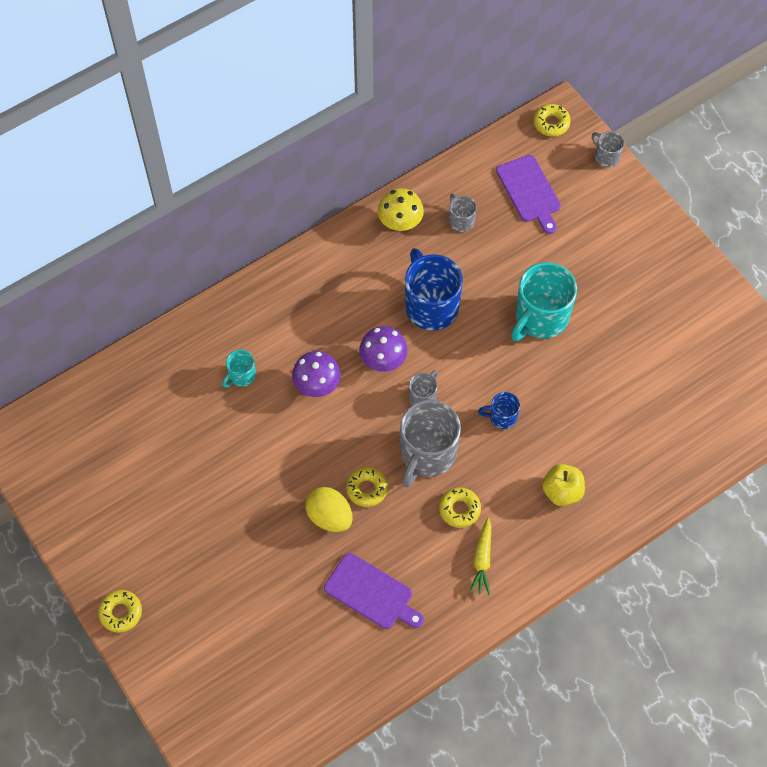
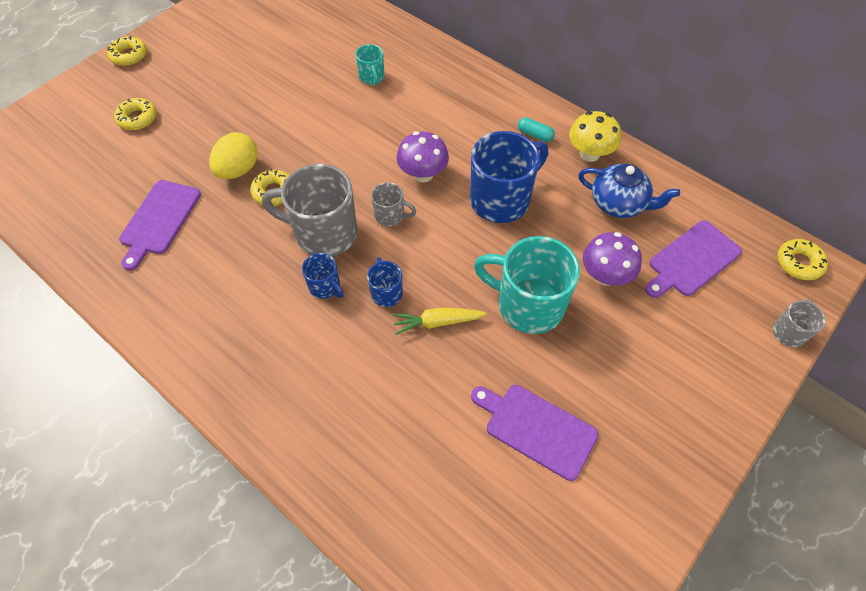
camera: 75 degrees right, 5 degrees down
turquoise mug [222,350,256,387] -> turquoise mug turned 135 degrees counterclockwise [355,44,384,85]
purple mushroom [292,351,341,397] -> purple mushroom moved to [583,232,642,286]
yellow donut [439,488,481,528] -> yellow donut moved to [114,98,157,130]
grey mug [449,194,477,232] -> blue teapot [578,164,680,218]
yellow carrot [469,518,491,595] -> yellow carrot moved to [392,308,487,335]
yellow apple [542,464,585,506] -> none
none -> blue mug [302,253,344,299]
none -> purple cutting board [471,385,598,481]
none -> turquoise capsule [518,117,555,142]

